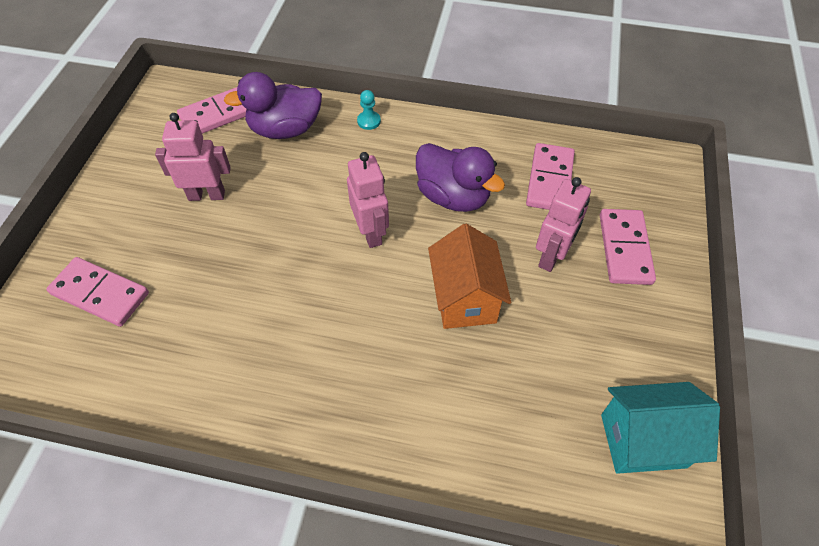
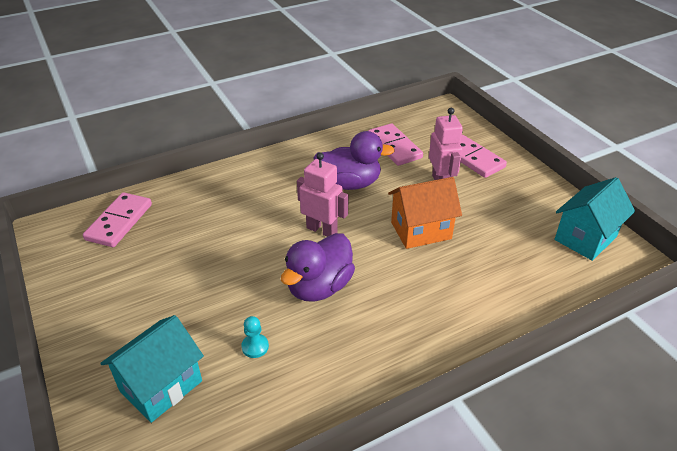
camera: 40 degrees left, 15 degrees down
pink domino [46,257,149,327] -> turquoise house [100,315,204,423]
pink robot [155,113,231,201] -> none
purple duck [224,72,322,139] -> purple duck moved to [281,233,355,301]
turquoise pawn [357,90,381,130] -> turquoise pawn moved to [241,316,269,358]
orange house [428,224,511,329] -> orange house turned 60 degrees counterclockwise [388,177,462,249]

